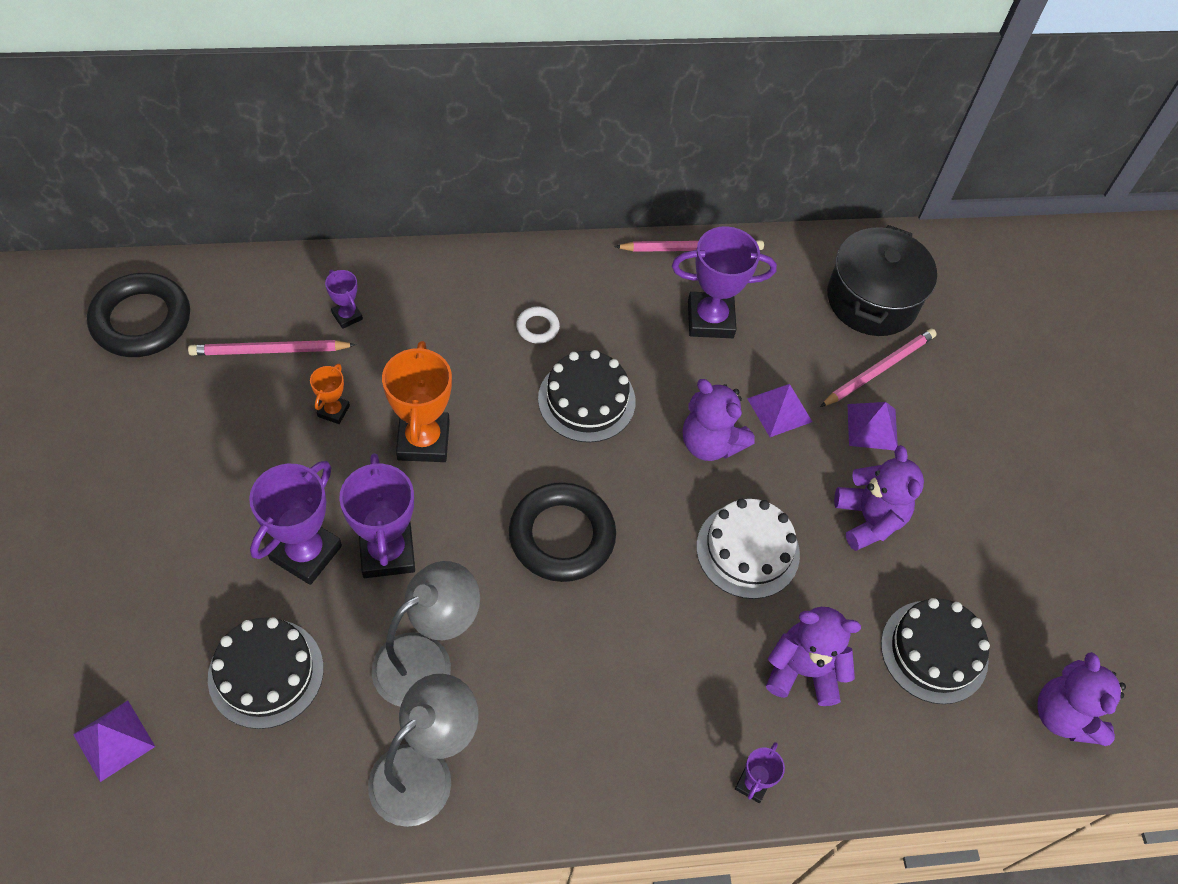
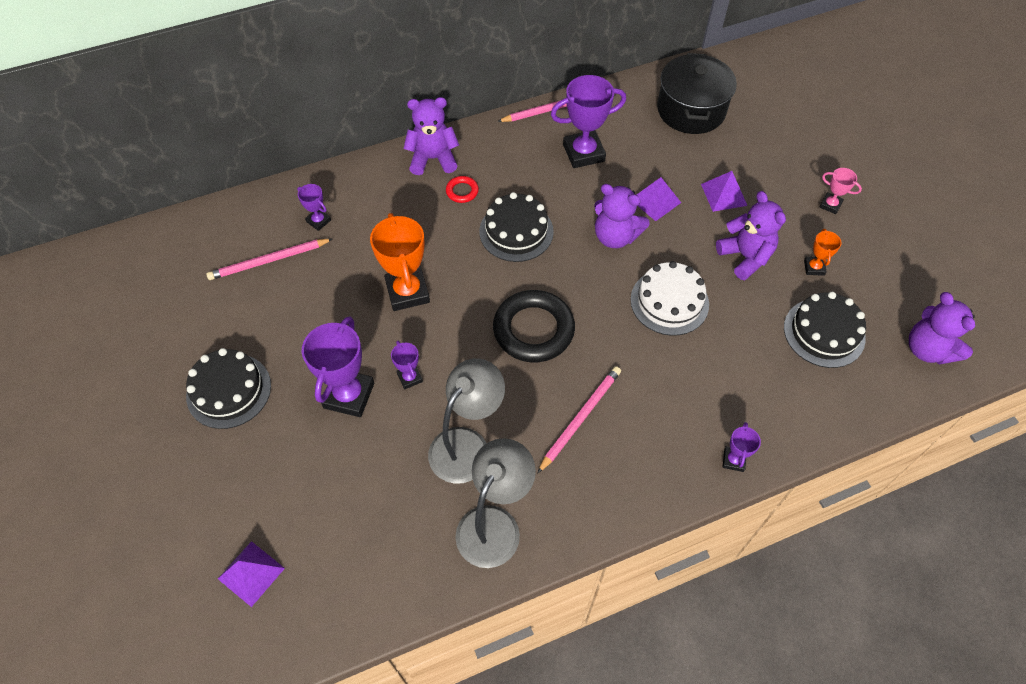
camera: 10 degrees left, 0 degrees up
black ring [87,273,190,357] -> none
black cake [208,617,324,729] -> black cake moved to [186,348,271,429]
orange trophy [310,364,350,424] -> orange trophy moved to [804,229,842,276]
purple trophy [339,453,415,578] -> purple trophy [391,341,423,389], size x0.50
white ring [516,307,560,344] -> red ring [446,176,479,203]
purple teddy bear [766,607,861,706] -> purple teddy bear moved to [404,97,459,175]
pink pencil [820,329,937,407] -> pink pencil moved to [537,366,621,474]
none -> pink trophy [820,168,862,214]

